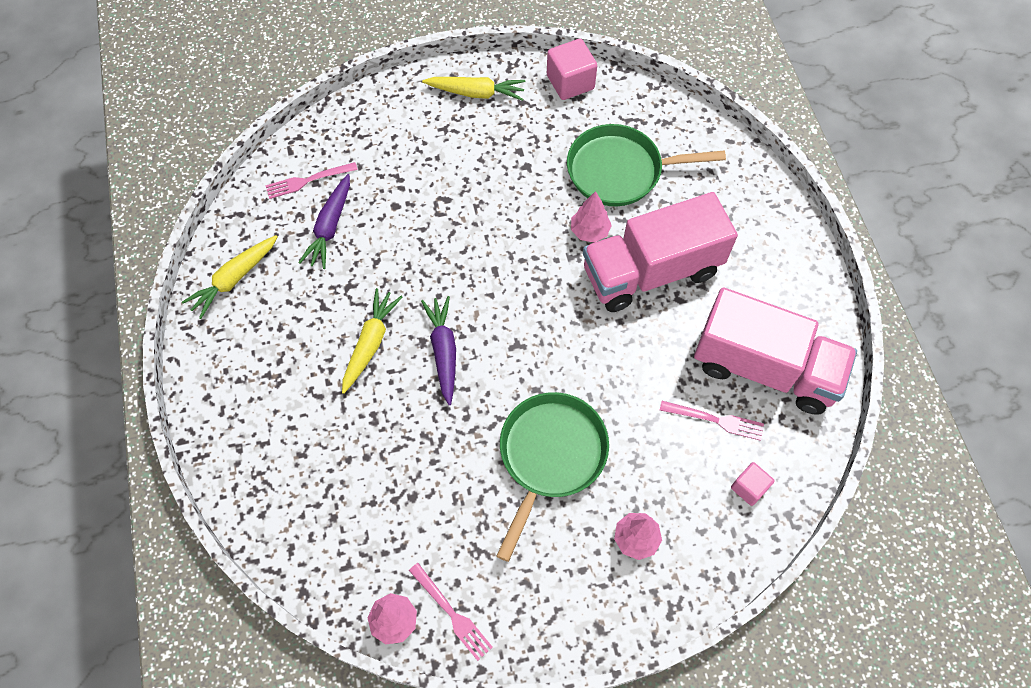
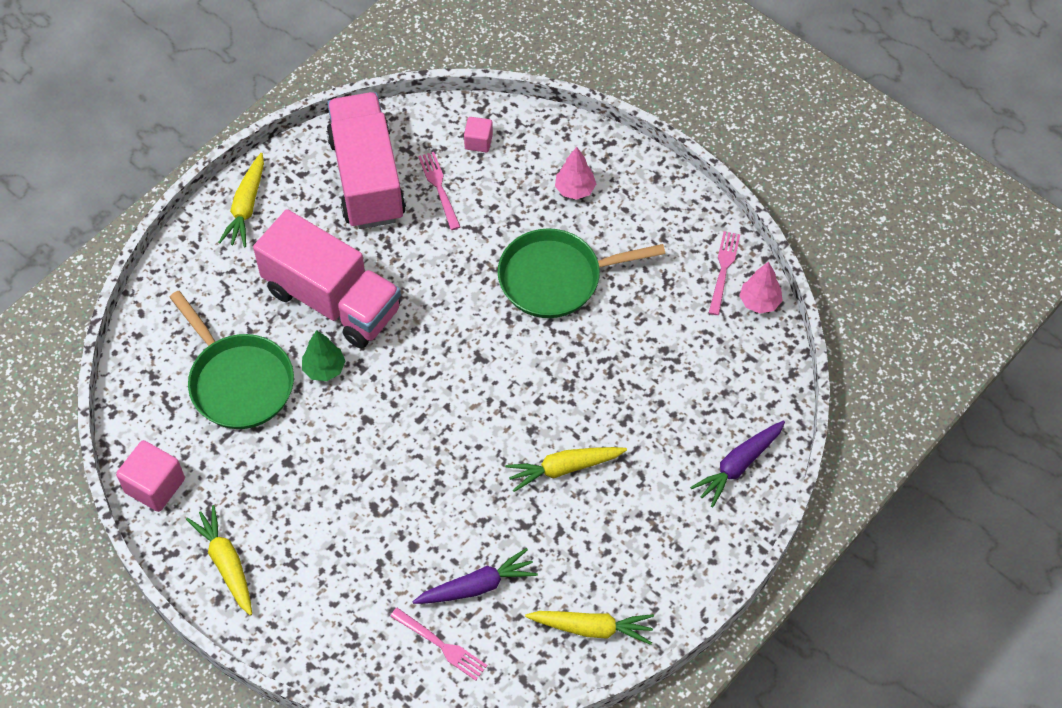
camera: 125 degrees left, 5 degrees down
purple carrot [421,296,456,405] -> purple carrot moved to [690,420,785,508]
pink tree [571,191,612,243] -> green tree [302,330,345,381]
none -> yellow carrot [218,153,264,247]

